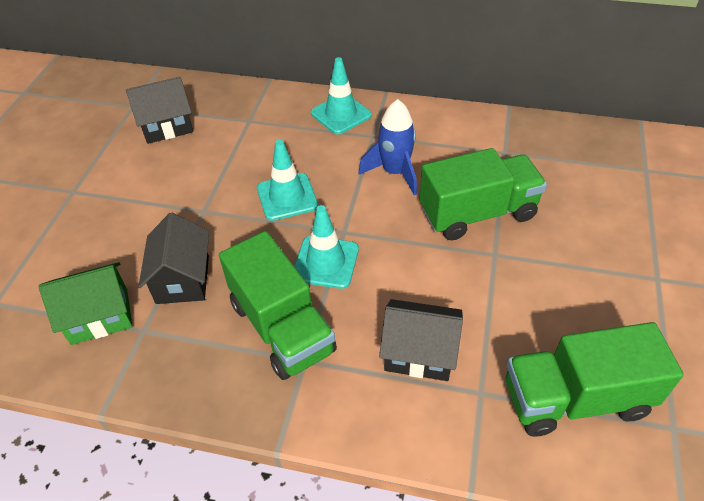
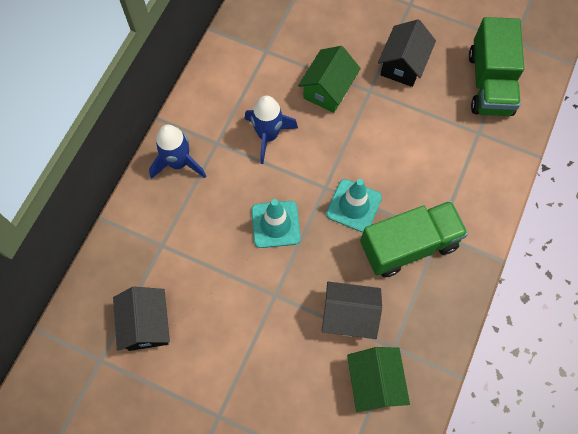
camera: 80 degrees left, 20 degrees up
turquoise traffic cone [311,57,372,134] -> blue rocket [149,125,206,179]
black house [379,299,463,381] -> black house moved to [378,19,436,87]
green truck [419,148,547,240] -> green house [298,46,361,113]

